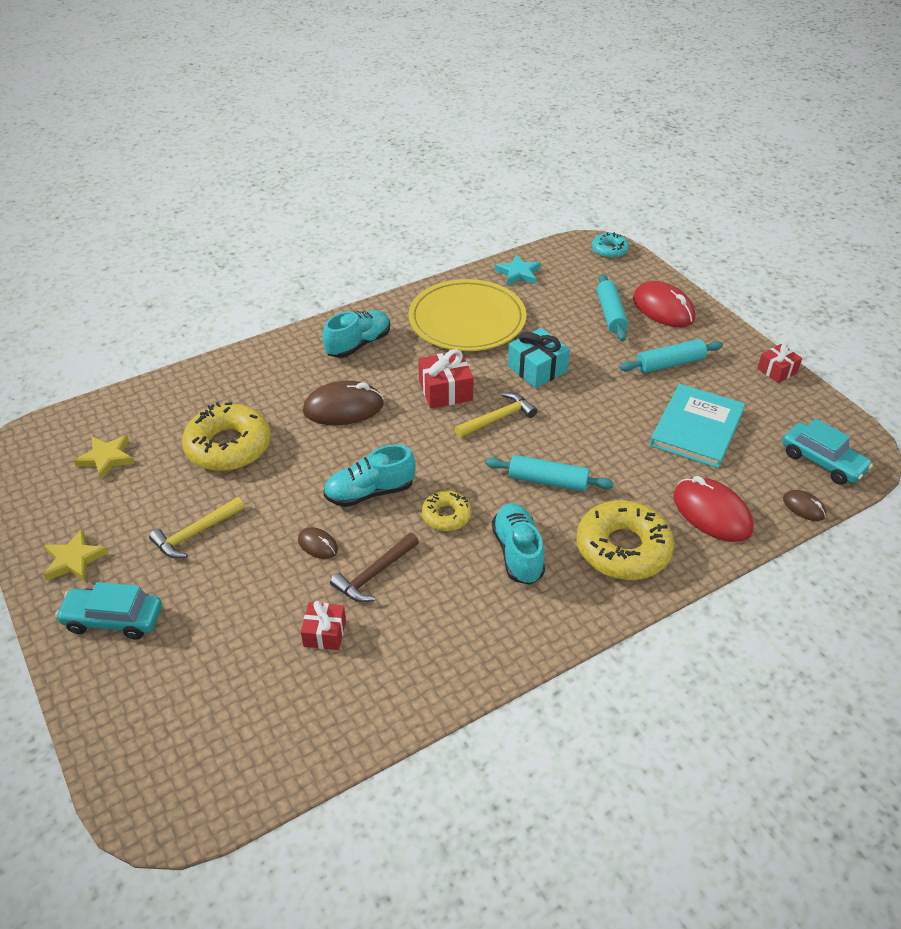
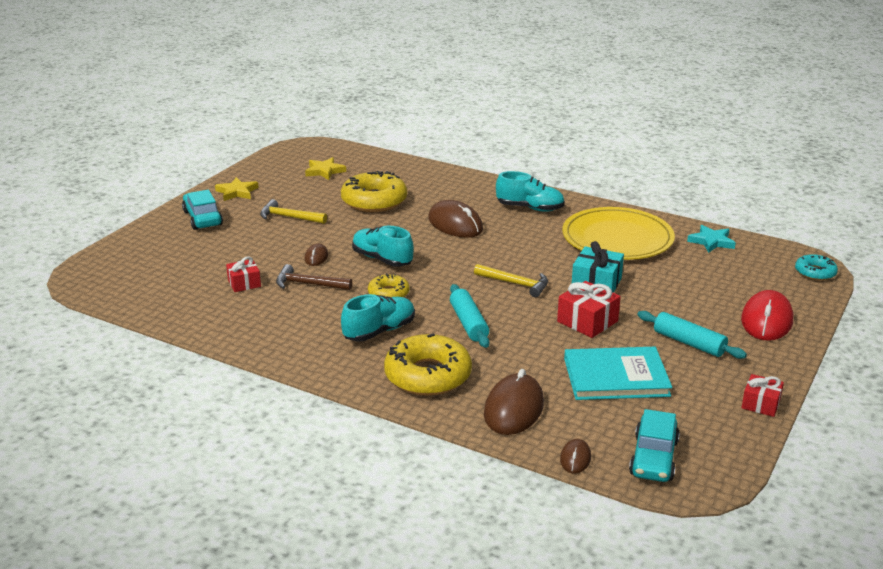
camera: 60 degrees right, 15 degrees down
red gift [418,349,474,408] -> red gift moved to [557,281,621,338]
turquoise rolling pin [597,274,628,341] -> none
red mouse [673,476,754,542] -> brown mouse [484,369,544,435]

